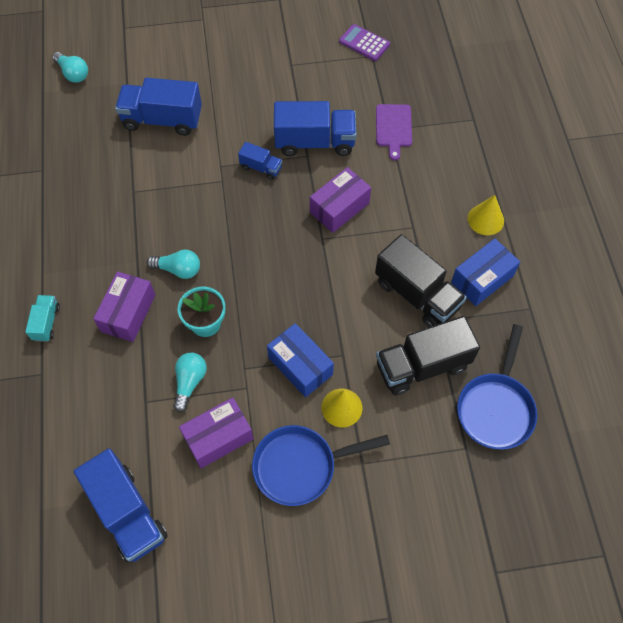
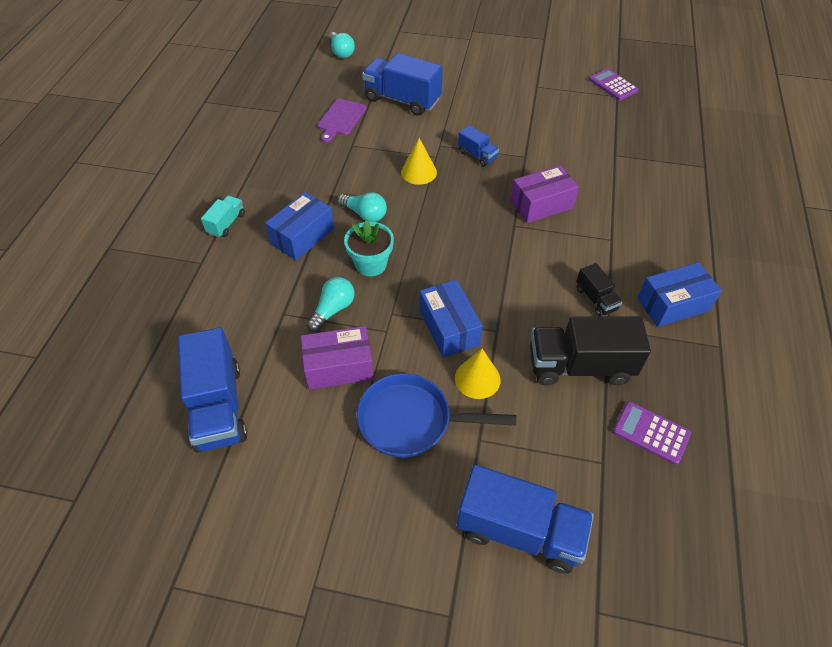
camera: 20 degrees right, 10 degrees down
purple box [93,271,155,342] -> blue box [265,192,334,260]
blue truck [274,101,356,156] -> blue truck moved to [457,465,594,574]
black truck [375,234,467,327] -> black truck [576,263,622,316], size x0.51
purple cutting board [376,104,412,160] -> purple cutting board moved to [318,99,367,143]
blue pan [457,324,537,450] -> purple calculator [613,401,691,465]
yellow cone [468,195,504,235] -> yellow cone moved to [401,138,437,185]

